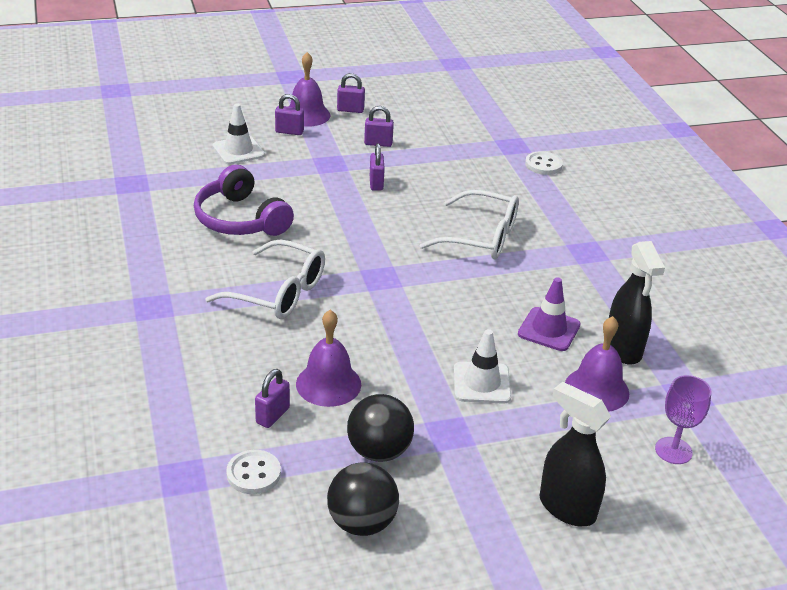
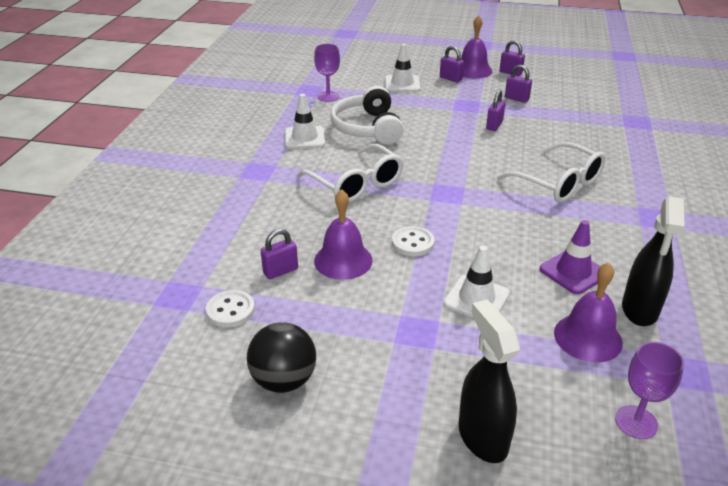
camera: 30 degrees right, 0 degrees up
purple headphones [194,165,294,236] -> white headphones [330,86,404,145]
black ball [347,394,414,462] -> none
white button [525,151,563,175] -> white button moved to [392,226,435,256]
none -> white traffic cone [285,94,325,149]
none -> purple goblet [314,44,340,102]

